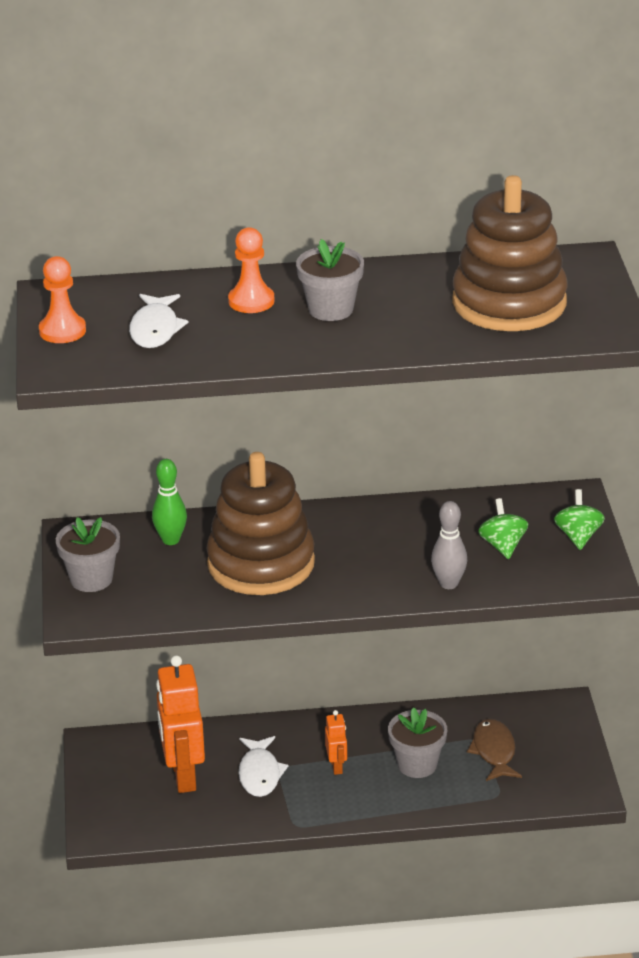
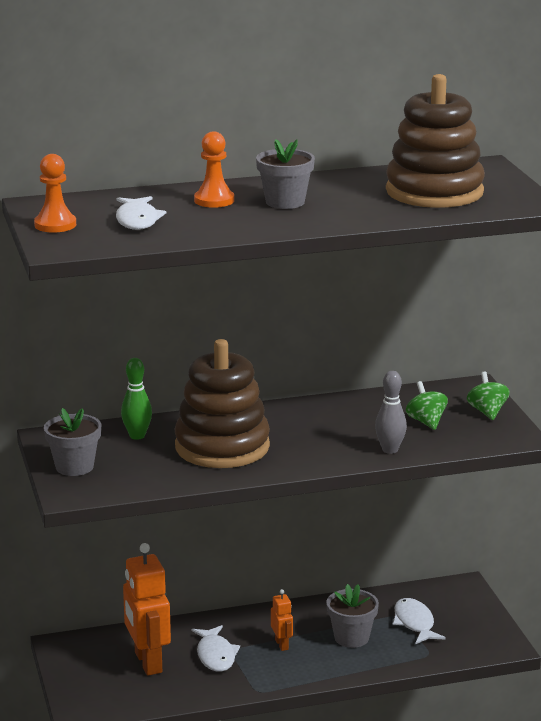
camera: 10 degrees left, 10 degrees down
brown fish [467,718,522,781] -> white fish [393,598,446,644]

